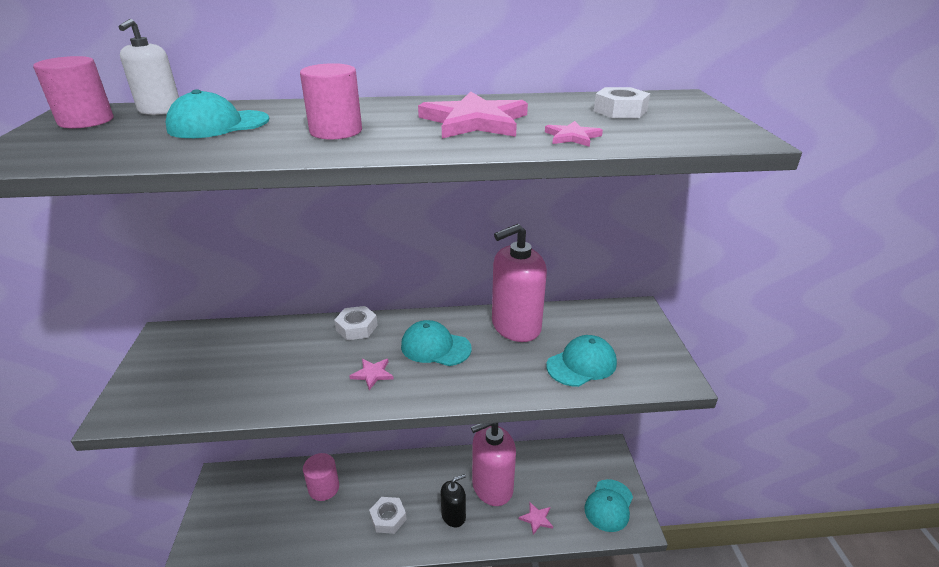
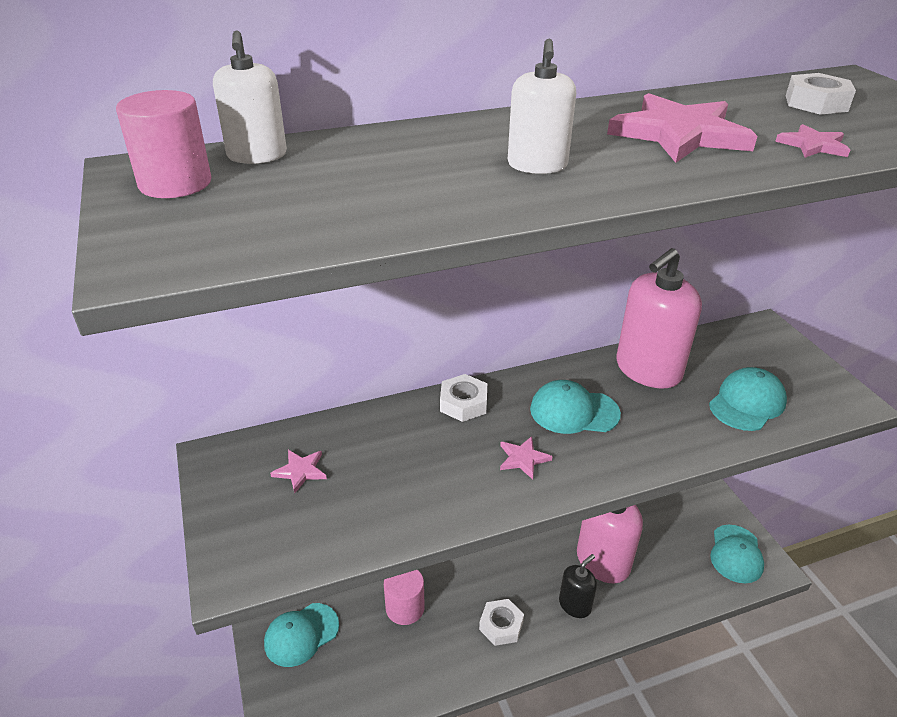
camera: 15 degrees left, 5 degrees up
turquoise cap [166,89,269,138] -> turquoise cap moved to [264,603,339,667]
pink cylinder [300,63,362,140] -> white soap dispenser [508,39,576,174]
pink star [519,502,553,535] -> pink star moved to [270,450,327,493]

